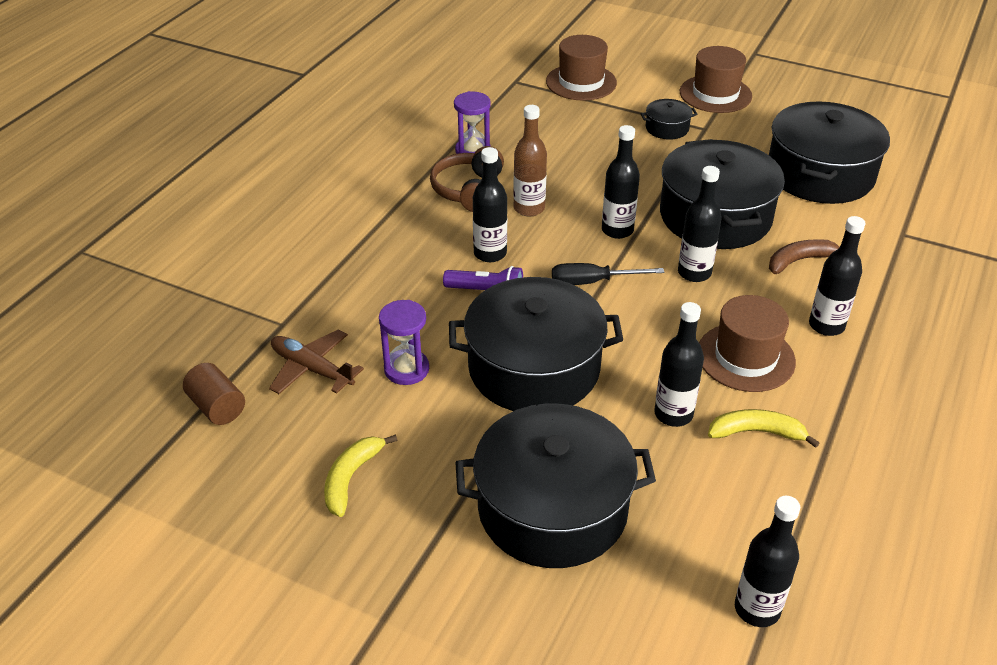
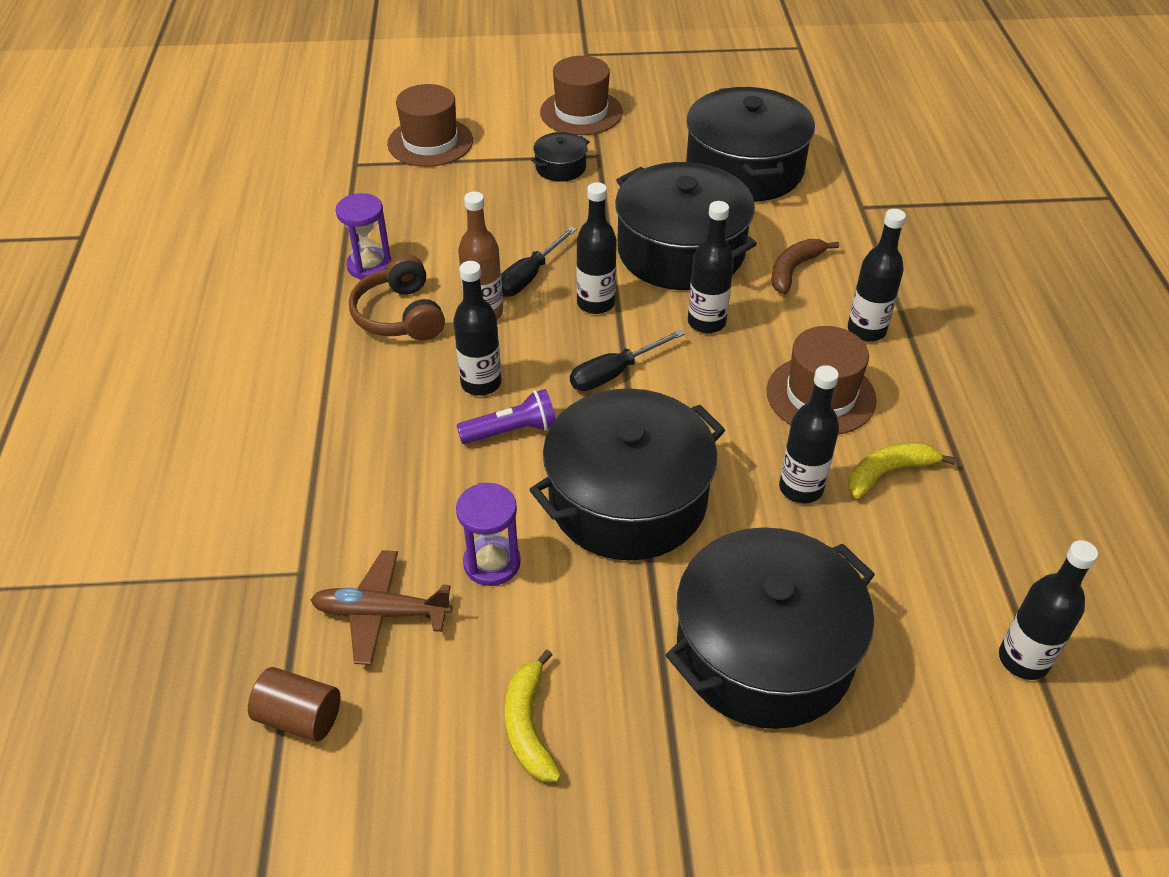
camera: 30 degrees left, 5 degrees up
none -> black screwdriver [501,227,577,297]

